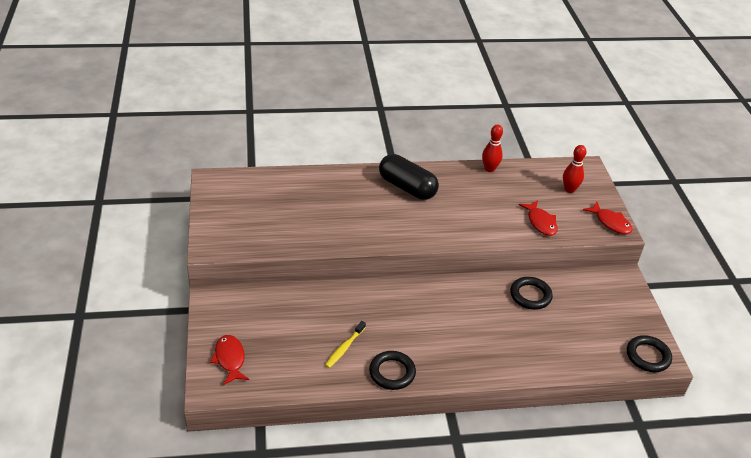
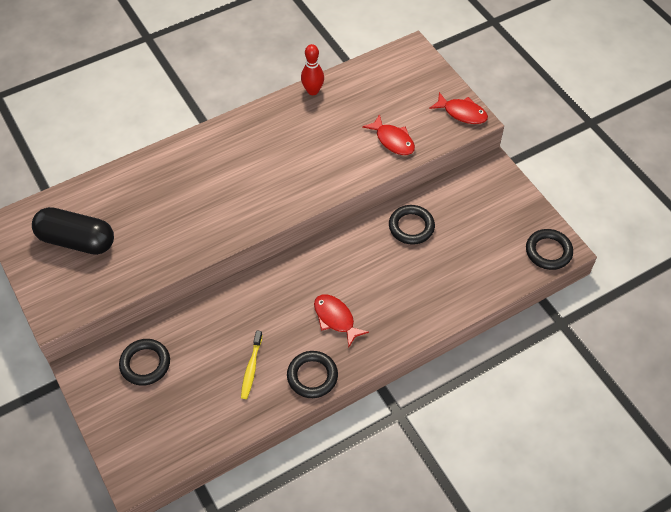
camera: 20 degrees left, 15 degrees up
red fish [210,335,249,385] -> red fish moved to [314,295,369,347]
black capsule [379,154,439,200] -> black capsule moved to [32,207,114,255]
red bowling pin [563,145,586,193] -> none
none -> black ring [119,339,170,386]

